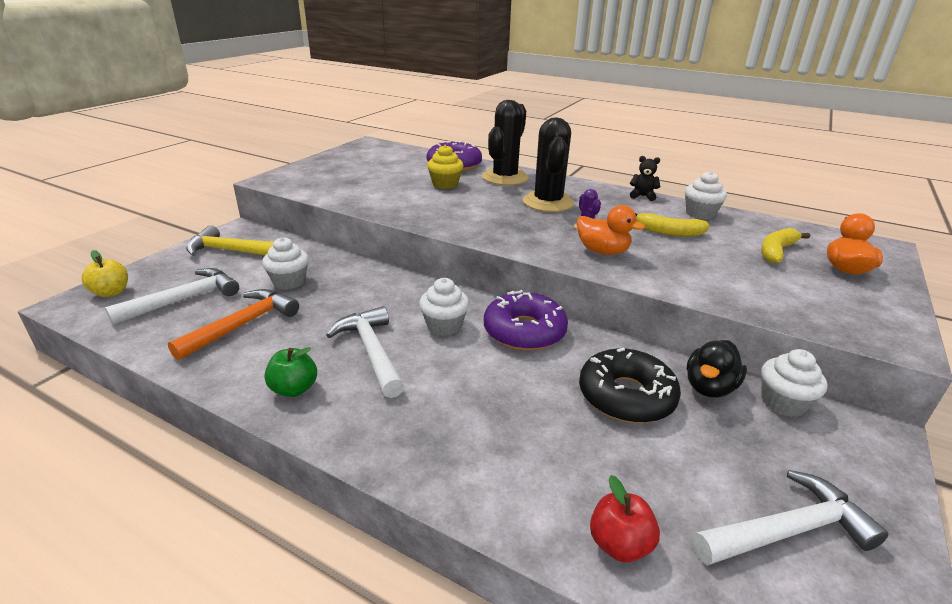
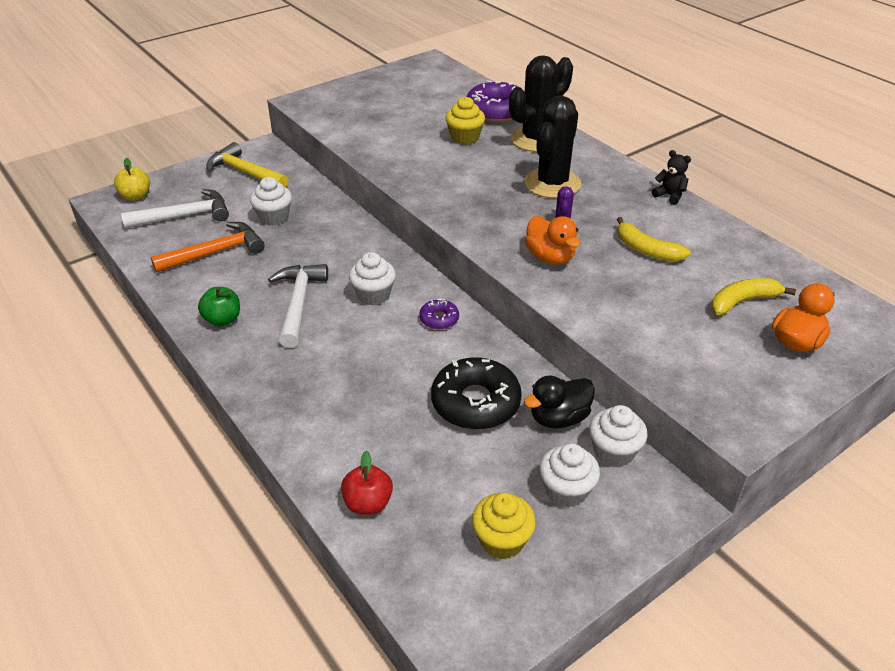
camera: 25 degrees right, 10 degrees up
purple donut [484,290,568,351] -> purple donut [419,299,459,329], size x0.49
white cupcake [685,171,727,220] -> white cupcake moved to [539,443,600,507]
white hammer [692,470,888,565] -> yellow cupcake [472,493,536,559]

